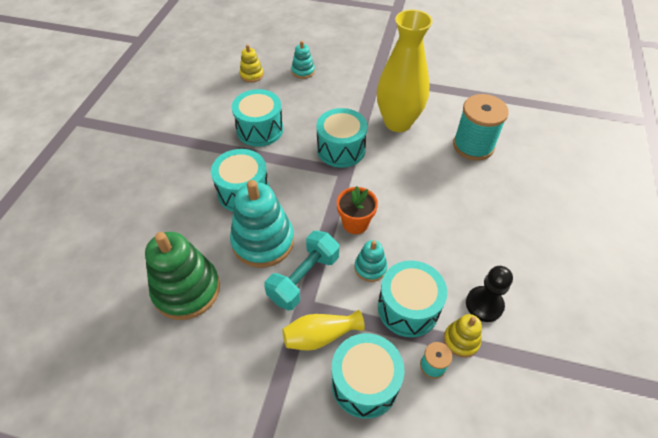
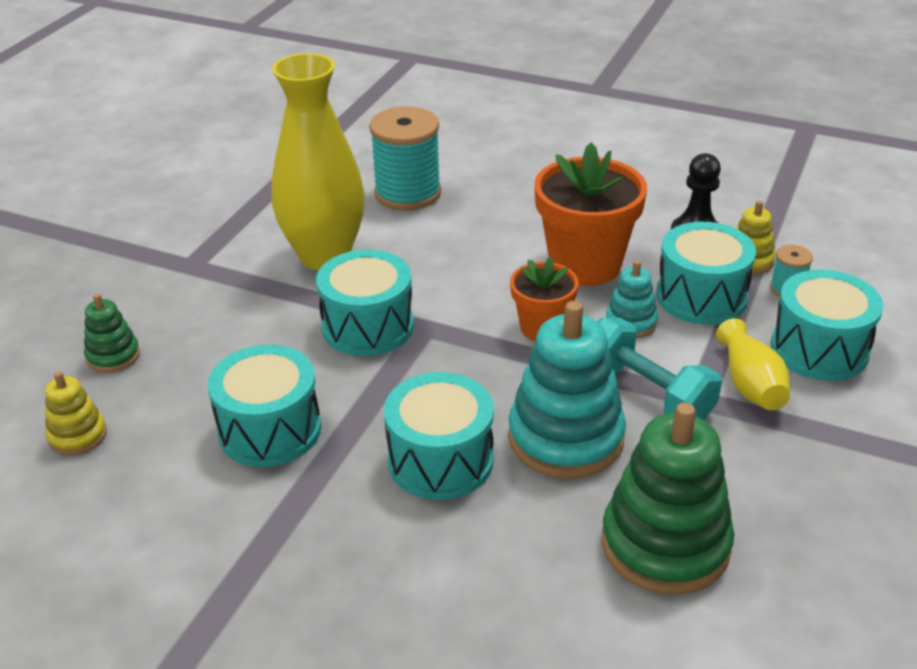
camera: 80 degrees left, 15 degrees down
turquoise stacking toy [291,41,315,79] -> green stacking toy [84,293,140,373]
none -> orange flower pot [534,143,647,286]

